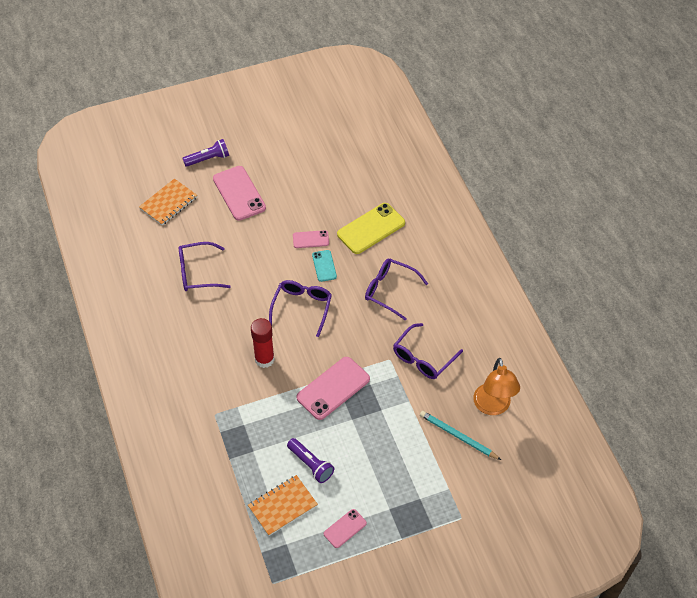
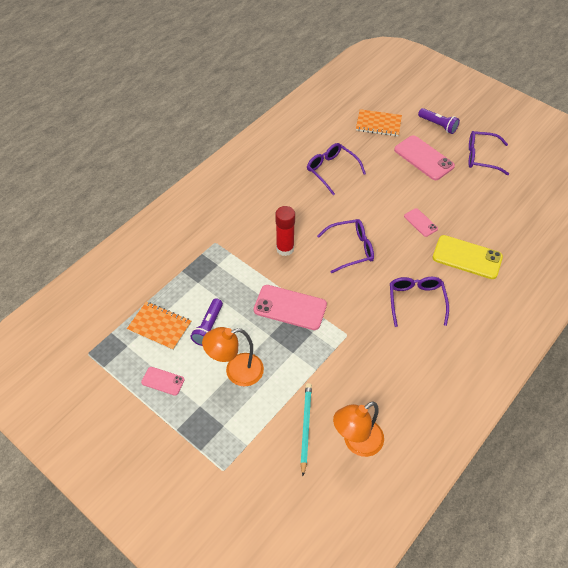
camera: 60 degrees right, 0 degrees up
pink phone [213,166,266,221] -> pink phone turned 75 degrees counterclockwise [394,135,455,180]
turquoise phone [312,250,337,282] -> none
purple glasses [393,323,463,379] -> purple glasses moved to [469,131,509,175]
none -> orange lamp [202,327,264,386]

